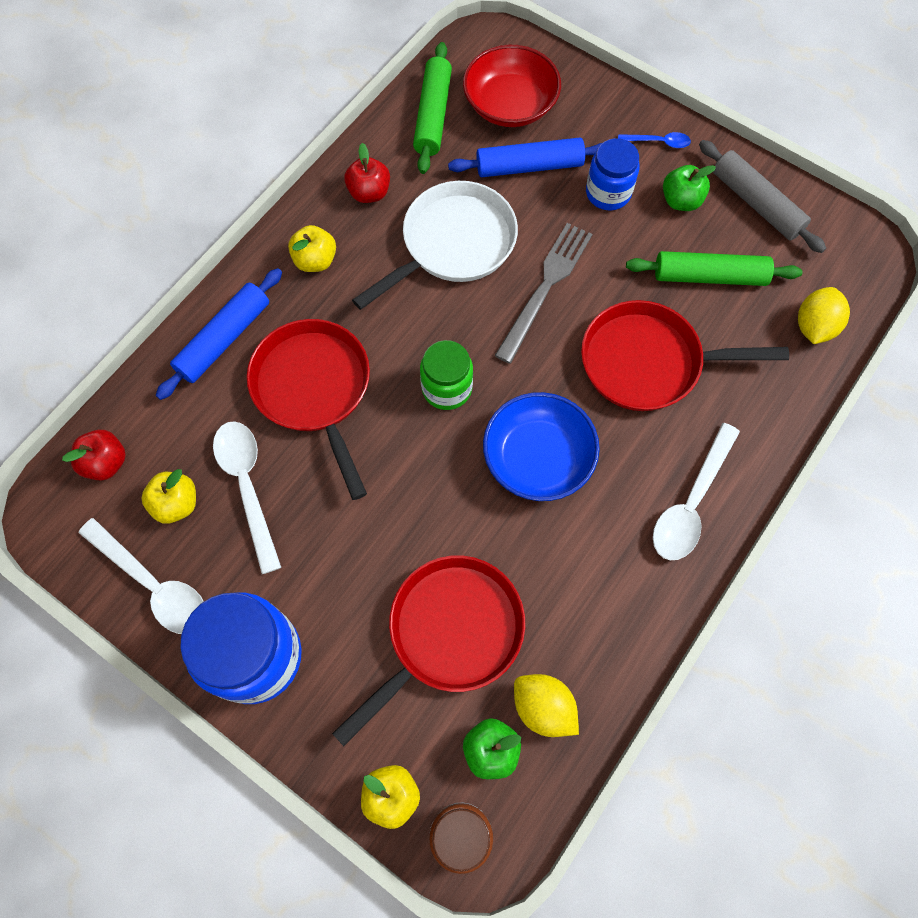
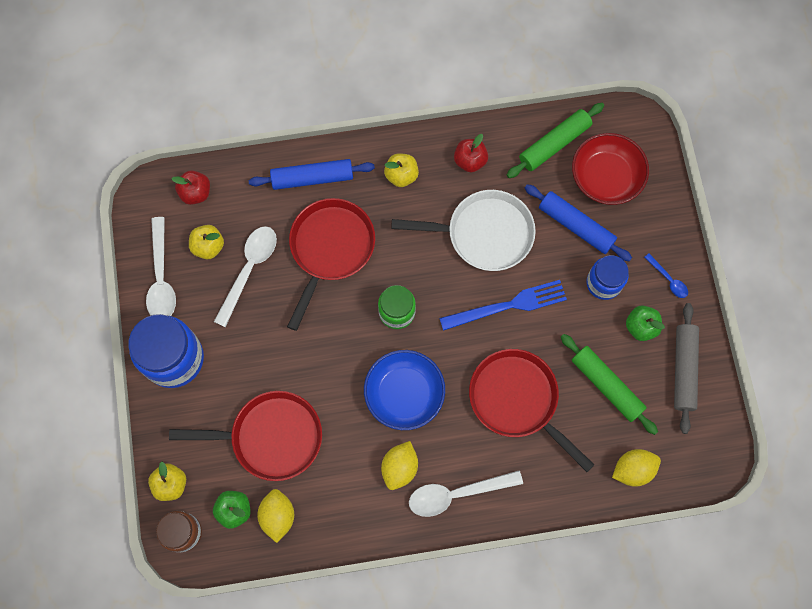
camera: 45 degrees right, 5 degrees up
grey fork [494,223,592,364] -> blue fork [439,280,567,331]
none -> yellow lemon [381,441,418,490]

